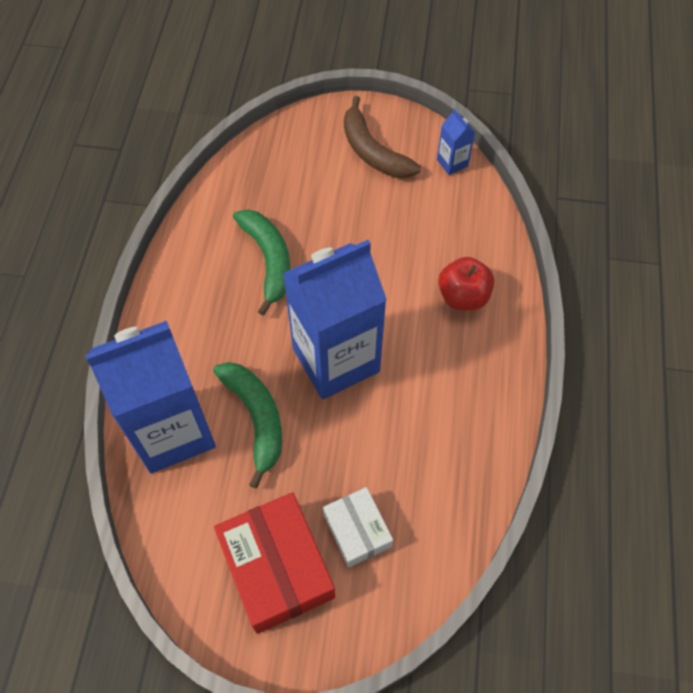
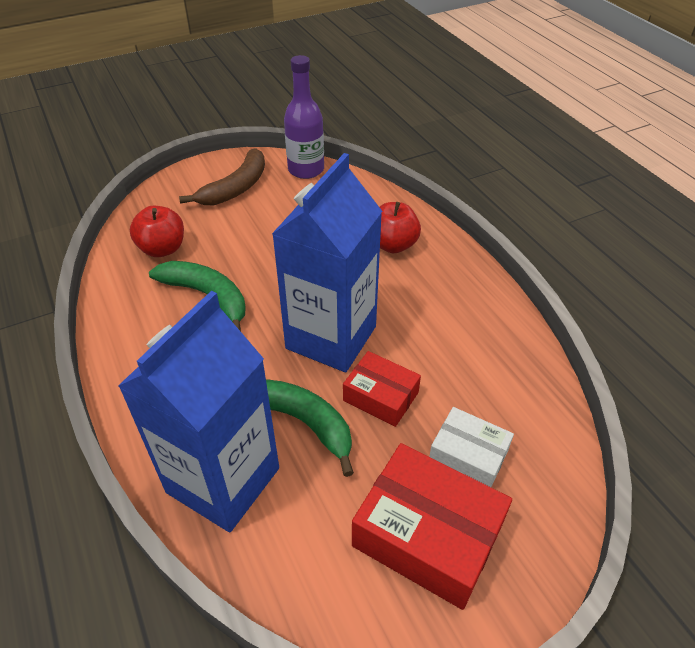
camera: 35 degrees left, 15 degrees down
brown banana [344,96,421,178] -> brown banana turned 75 degrees counterclockwise [179,148,265,205]
blue carton [437,109,475,175] -> purple bottle [284,55,324,179]
none -> red apple [130,206,184,257]
none -> red box [343,351,421,427]

